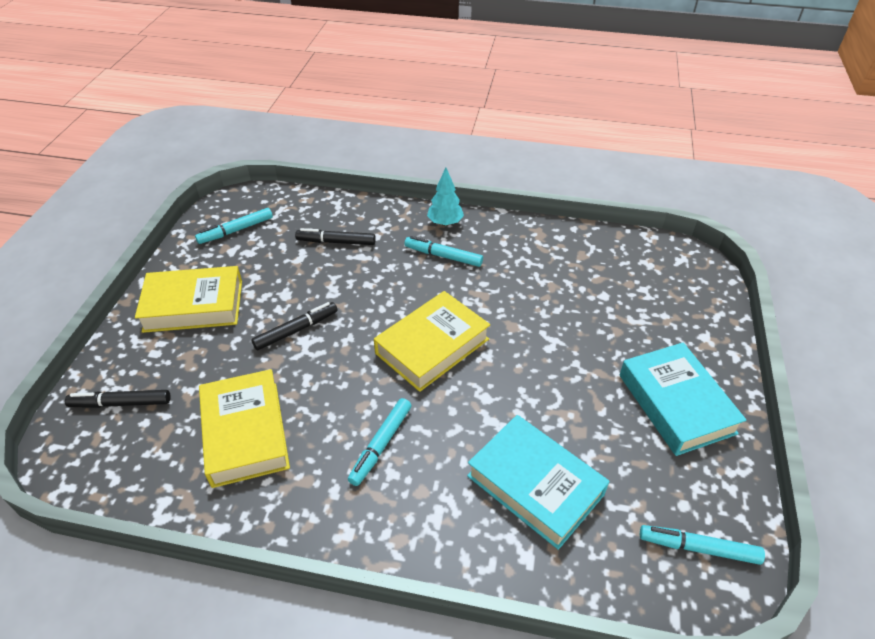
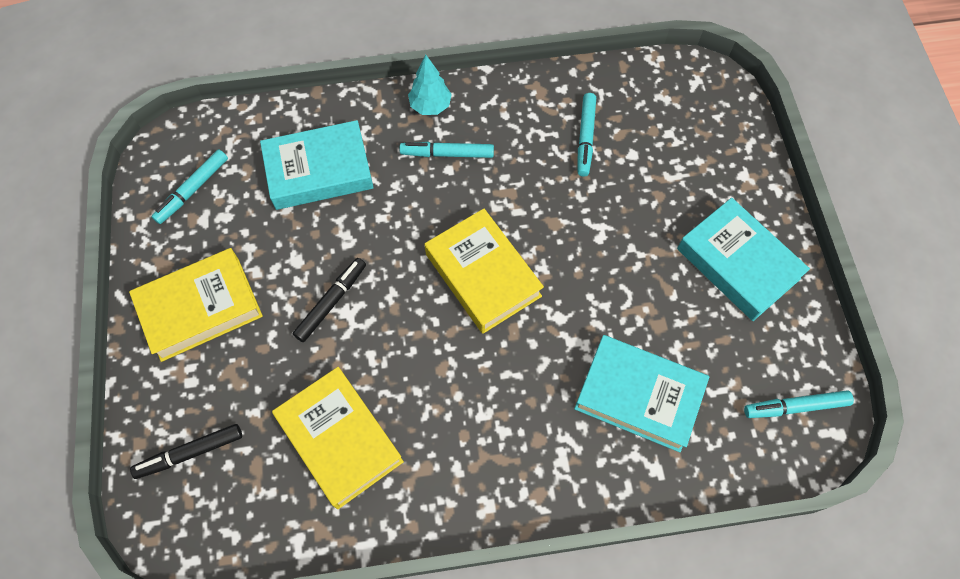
camera: 20 degrees left, 20 degrees up
black marker [295,228,376,245] -> turquoise book [260,120,374,210]
turquoise marker [348,398,412,486] -> turquoise marker moved to [578,93,596,176]
yellow book [374,291,490,392] -> yellow book turned 60 degrees counterclockwise [425,208,544,334]

